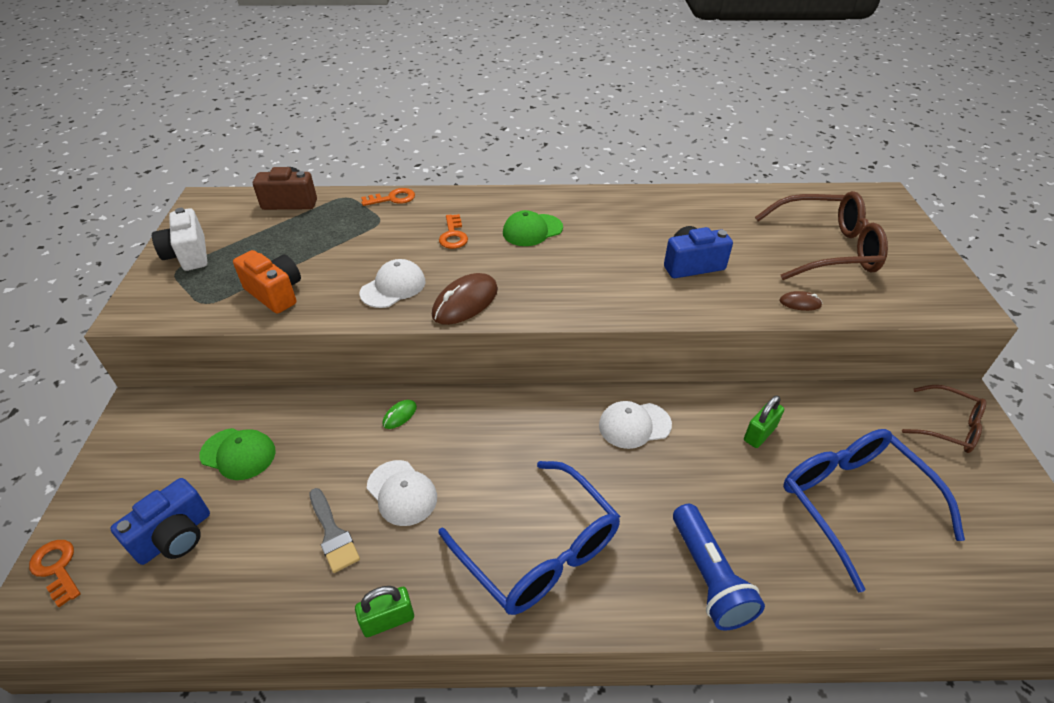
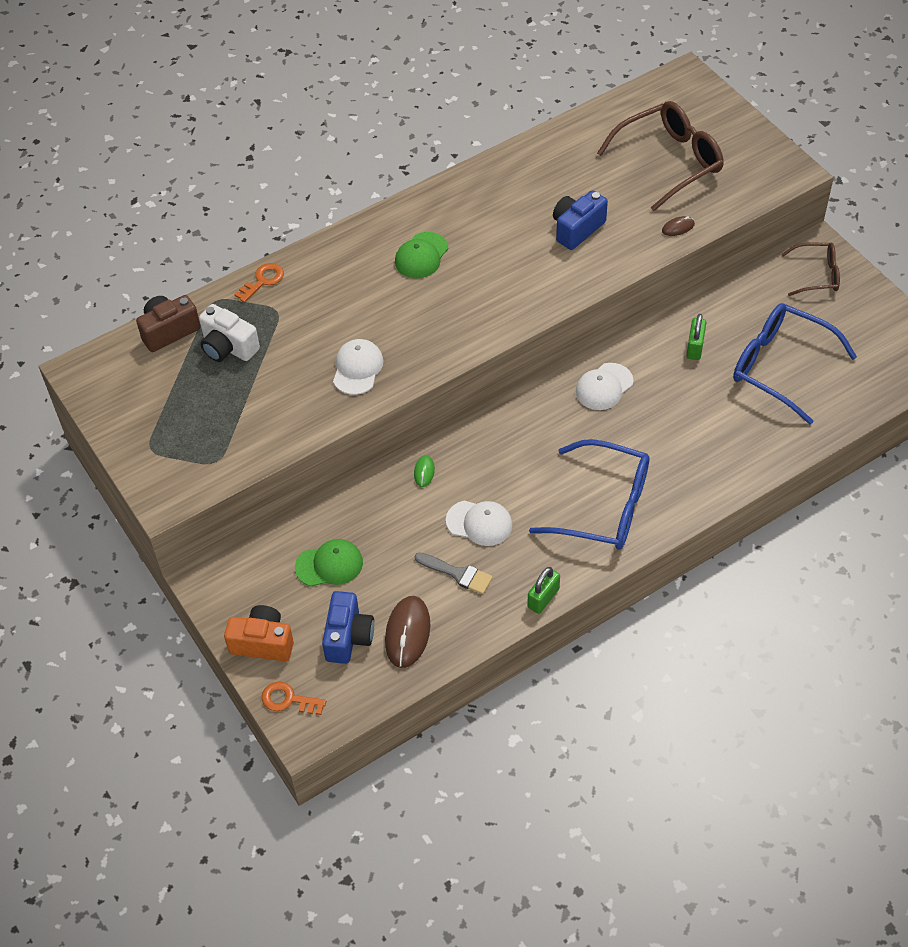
camera: 30 degrees left, 10 degrees up
white camera [152,208,208,271] -> white camera moved to [199,304,260,362]
orange camera [233,250,301,314] -> orange camera moved to [224,605,294,661]
brown mouse [432,273,498,325] -> brown mouse moved to [385,596,430,668]
orange key [439,214,468,249] -> none
blue flashlight [673,504,765,631] -> none

